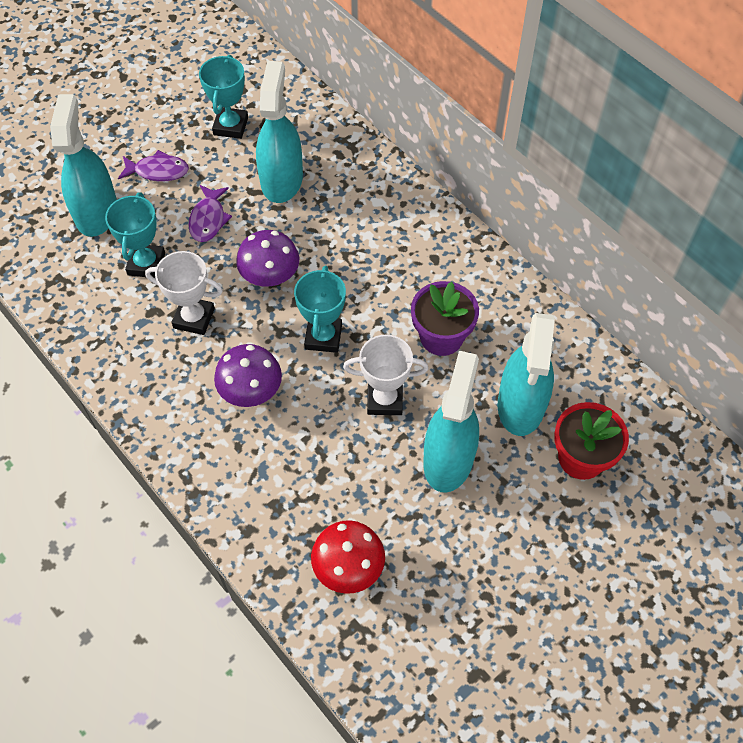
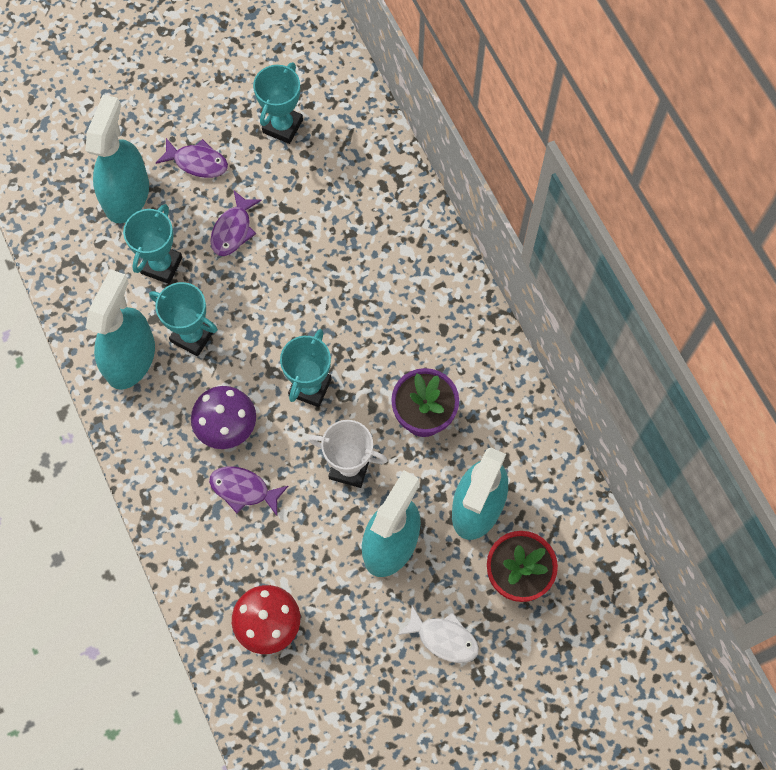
camera: 15 degrees right, 10 degrees up
white trophy [145,251,223,335] -> turquoise trophy [149,282,218,356]
purple mushroom [236,230,299,286] -> none
turquoise spray bottle [256,61,303,203] -> turquoise spray bottle moved to [86,269,155,390]
none -> purple fish [209,466,288,516]
none -> white fish [397,605,479,663]

